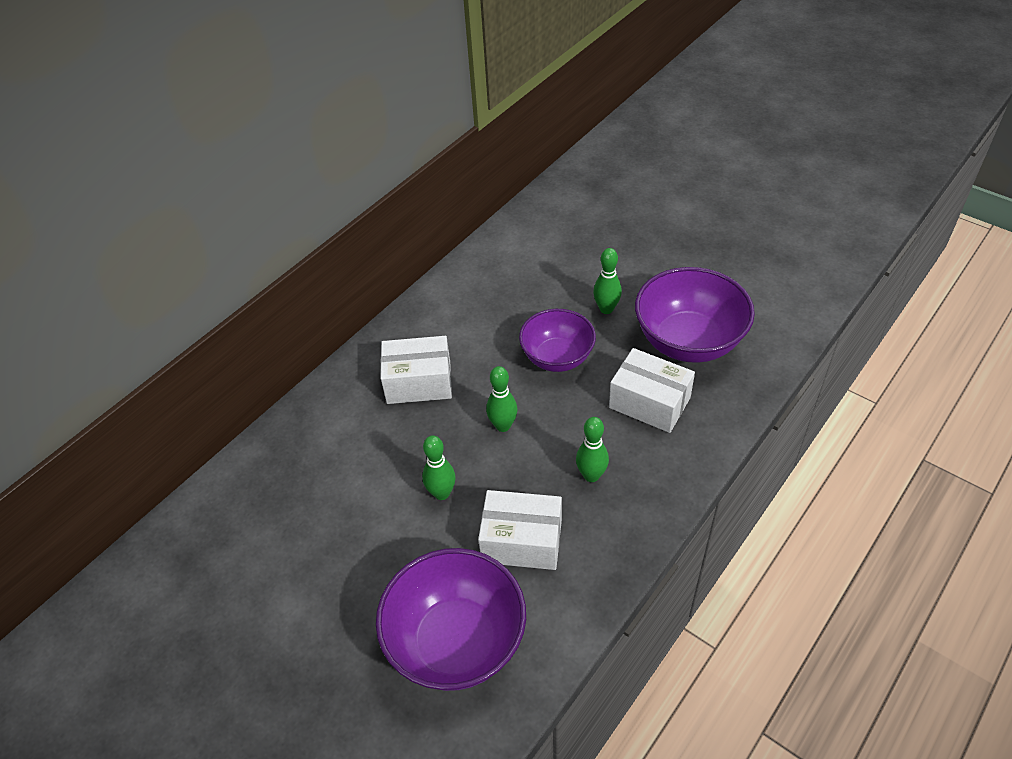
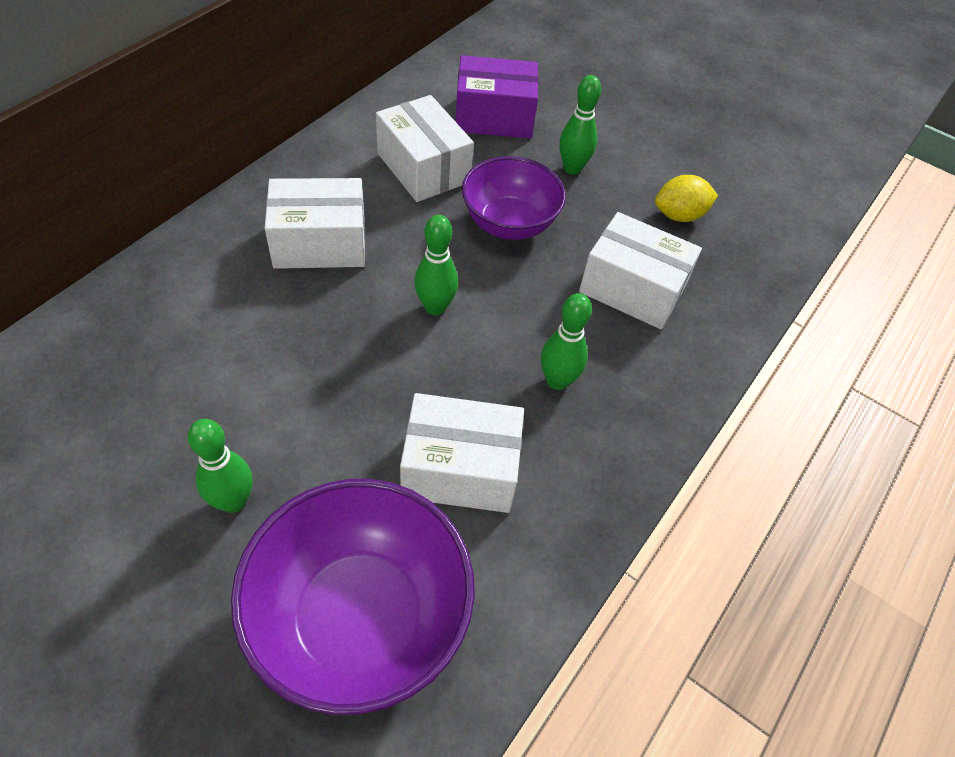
camera: 10 degrees left, 5 degrees up
green bowling pin [422,435,456,500] -> green bowling pin moved to [188,419,252,513]
purple bowl [635,267,755,363] -> yellow lemon [655,175,718,222]
none -> white box [376,95,474,202]
none -> purple box [455,55,538,138]

